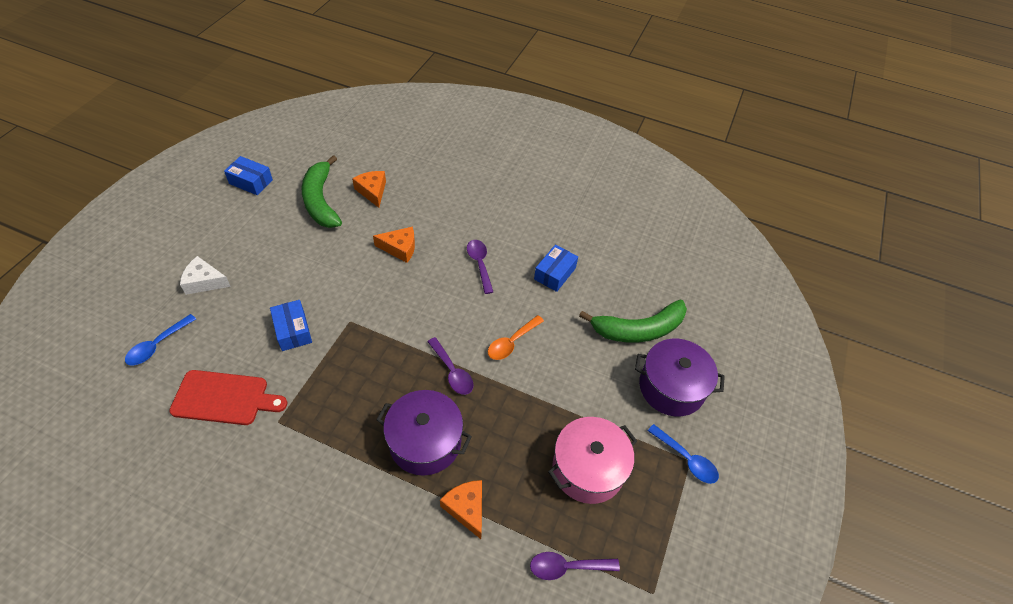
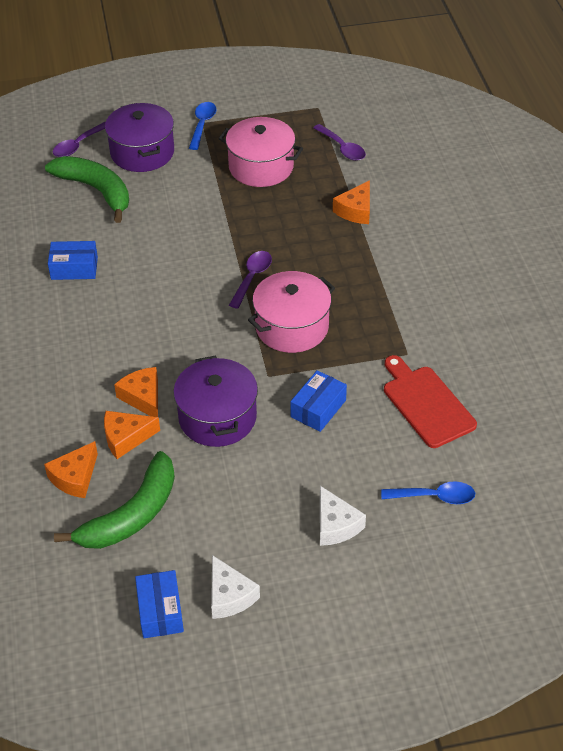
camera: 120 degrees left, 5 degrees down
purple pot [376,390,472,476] -> purple pot moved to [173,356,258,447]
purple spoon [467,240,493,294] -> purple spoon moved to [53,122,106,157]
orange spoon [488,315,544,360] -> none
none -> orange cheese [104,411,160,459]
none -> white cheese [211,555,260,619]
none -> pink pot [248,271,335,353]

